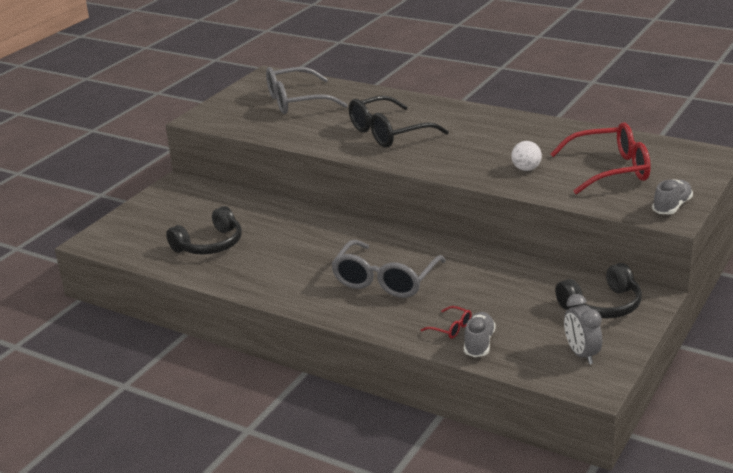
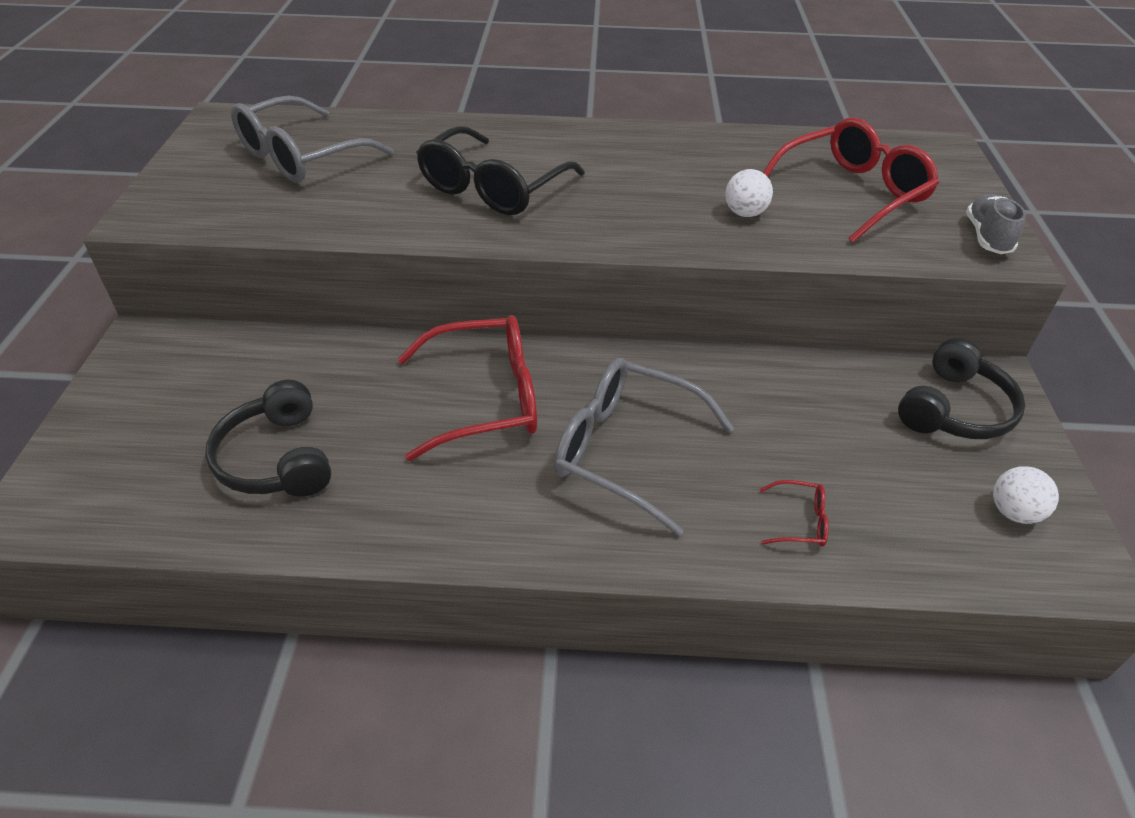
camera: 30 degrees left, 15 degrees up
black headphones [166,206,242,255] -> black headphones turned 135 degrees clockwise [205,380,332,497]
grey glasses [331,240,446,298] -> grey glasses turned 120 degrees clockwise [554,358,735,536]
grey shoe [464,312,496,357] -> none
grey clock [564,294,602,364] -> white ball [993,466,1059,524]
none -> red glasses [398,315,537,461]

